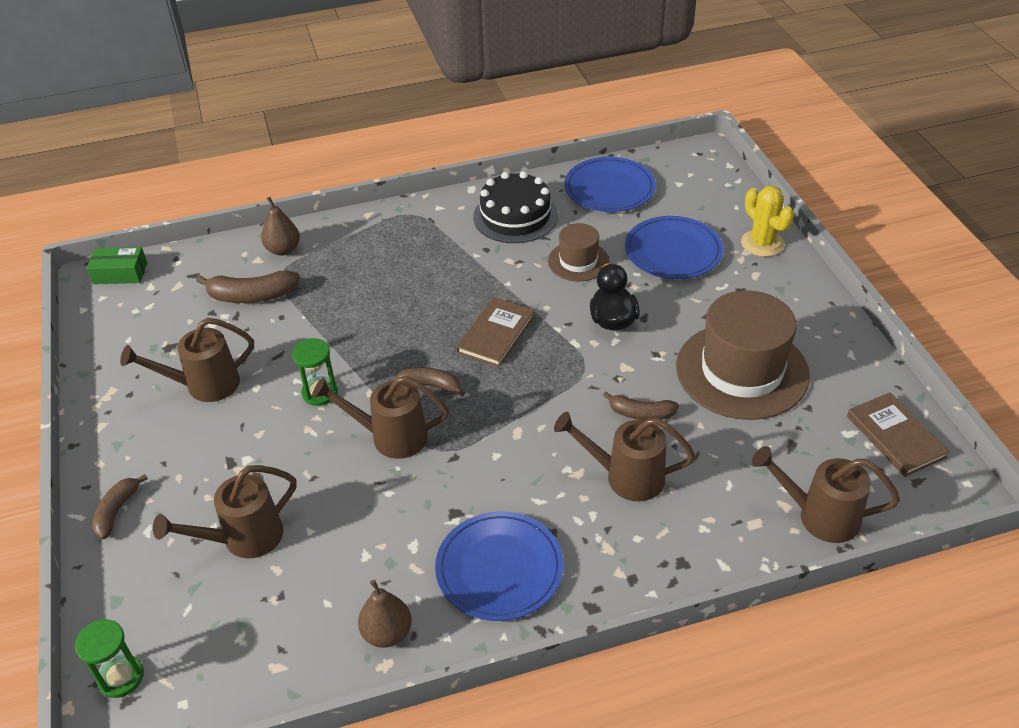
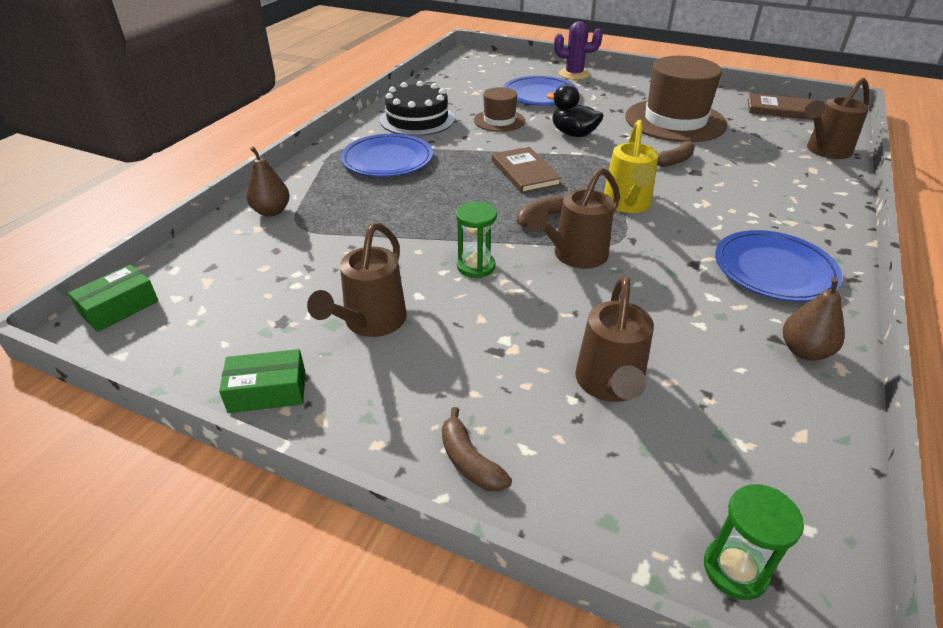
camera: 50 degrees left, 5 degrees down
brown banana [196,271,300,303] -> none
brown watering can [554,412,695,501] -> none
blue plate [564,157,656,212] -> blue plate moved to [341,134,433,177]
yellow cactus [741,186,794,257] -> purple cactus [554,21,603,80]
none -> green box [219,349,305,413]
none -> yellow watering can [604,120,659,213]

